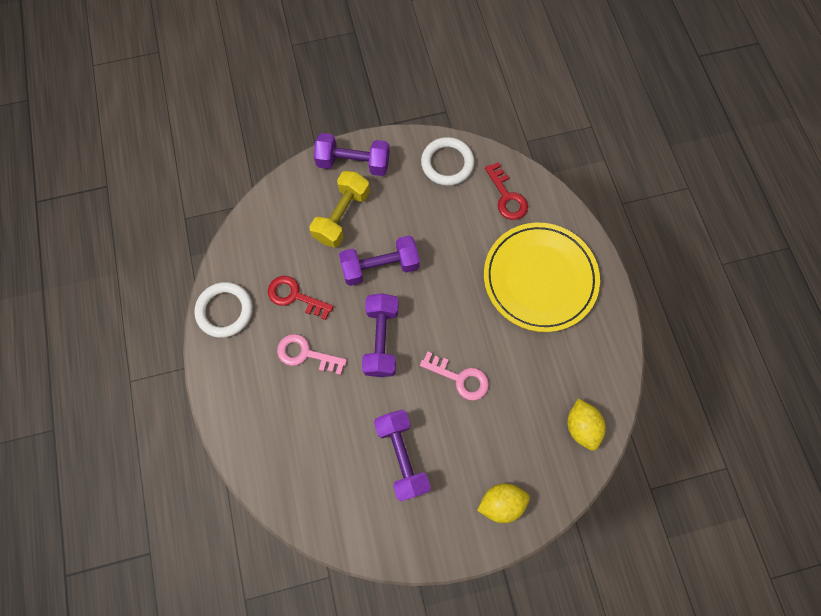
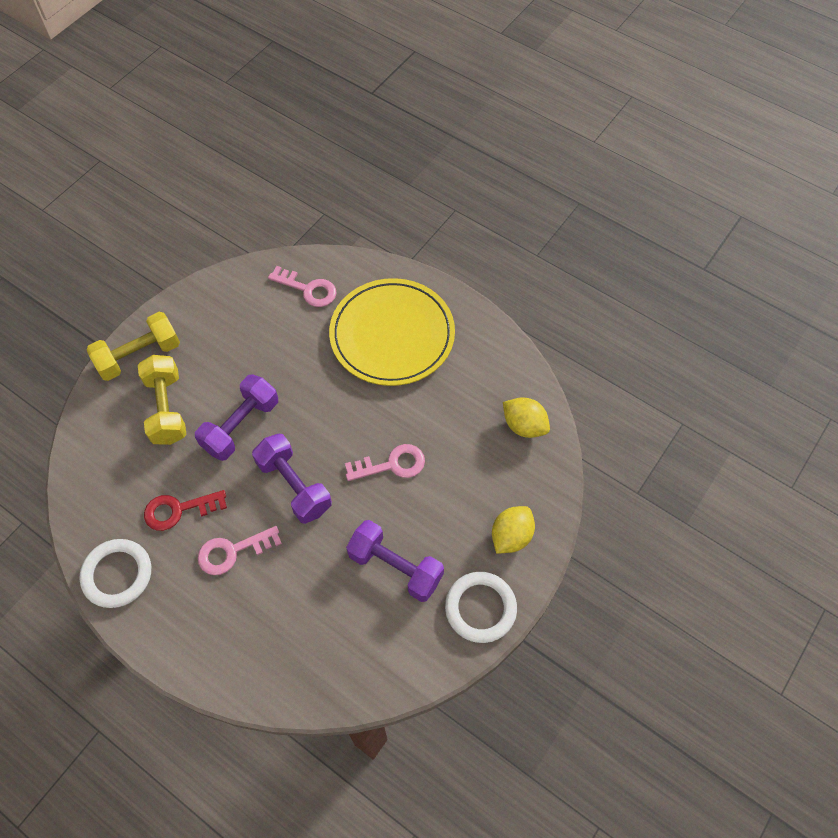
camera: 40 degrees left, 10 degrees down
purple dumbbell [314,133,390,176] -> yellow dumbbell [86,312,180,381]
white ring [421,137,474,186] -> white ring moved to [445,572,517,643]
red key [485,162,528,220] -> pink key [268,266,337,307]

